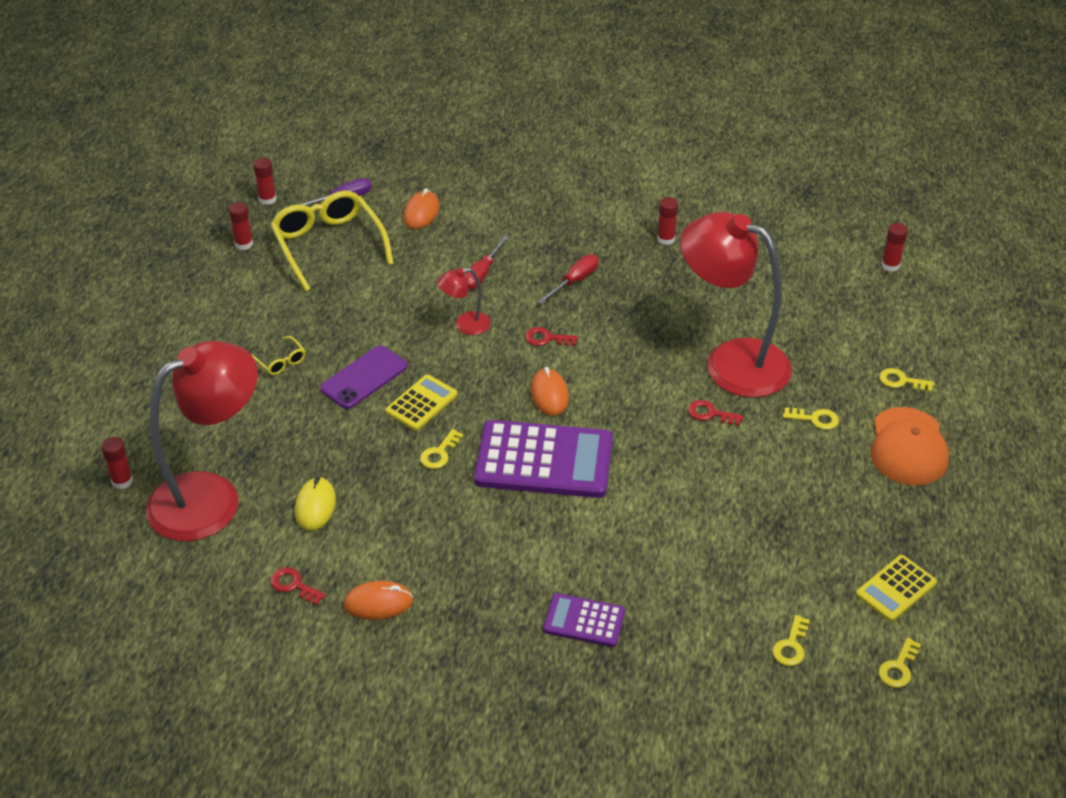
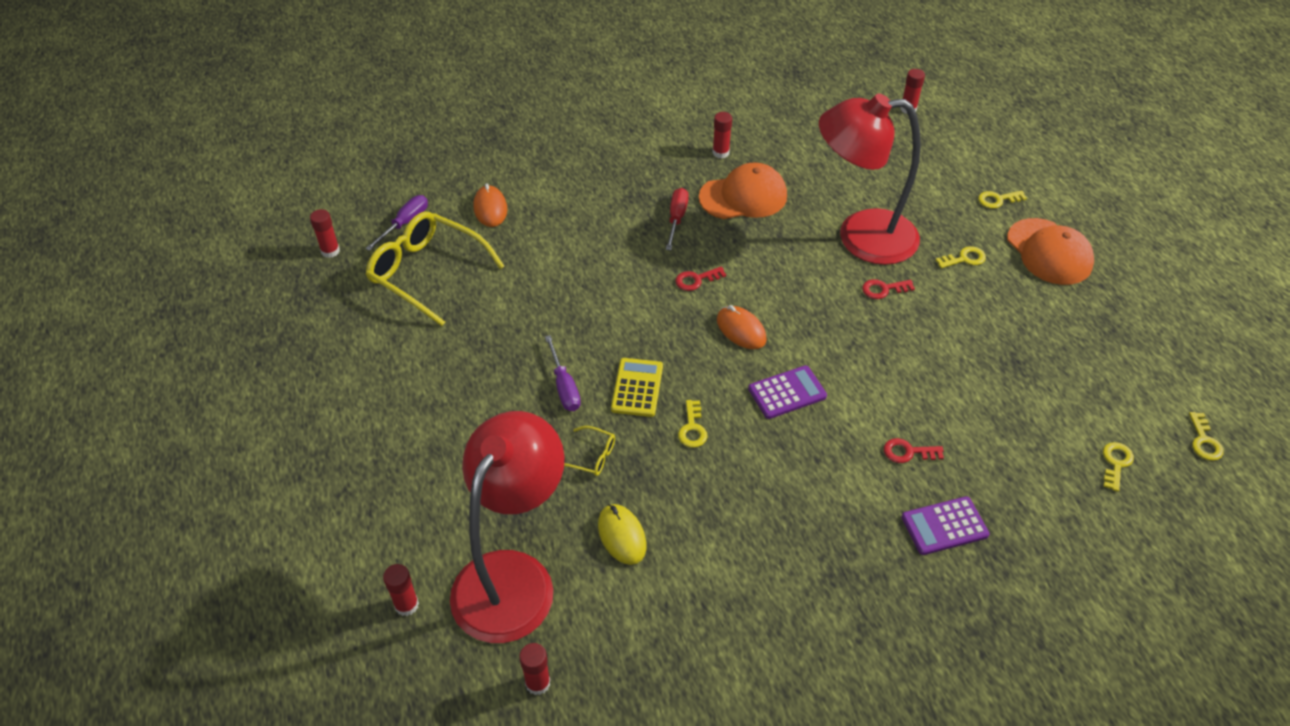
camera: 30 degrees left, 5 degrees up
red glue stick [229,202,253,250] -> red glue stick moved to [519,643,550,695]
yellow glasses [251,336,306,375] -> yellow glasses moved to [564,426,615,476]
red key [270,567,326,605] -> red key moved to [884,438,944,463]
purple phone [320,345,408,409] -> purple screwdriver [545,335,581,411]
orange mouse [343,581,413,620] -> none
red lamp [437,268,490,335] -> none
red screwdriver [464,235,510,290] -> none
purple calculator [474,420,613,498] -> purple calculator [748,365,827,419], size x0.52
yellow key [772,615,810,666] -> yellow key turned 150 degrees counterclockwise [1103,442,1134,492]
yellow calculator [856,555,937,622] -> none
none -> orange cap [699,162,787,219]

